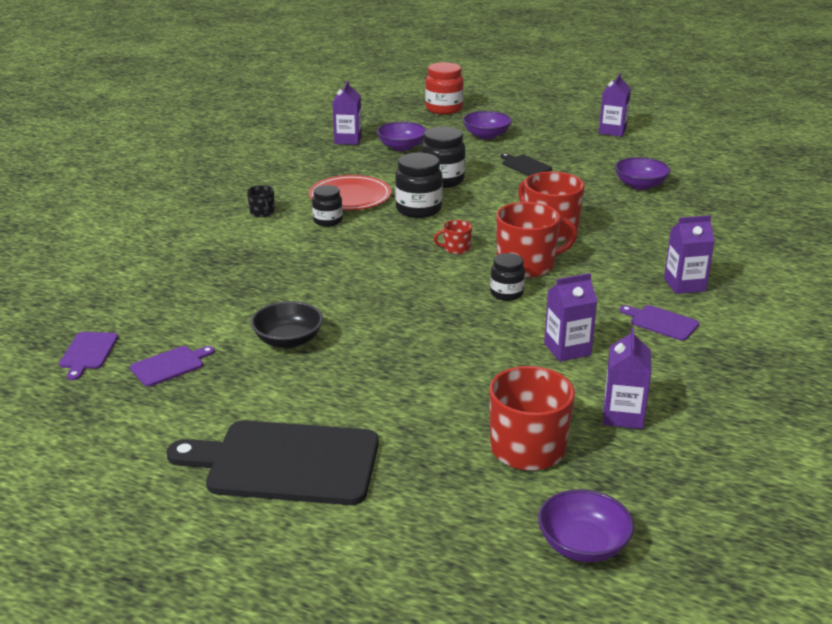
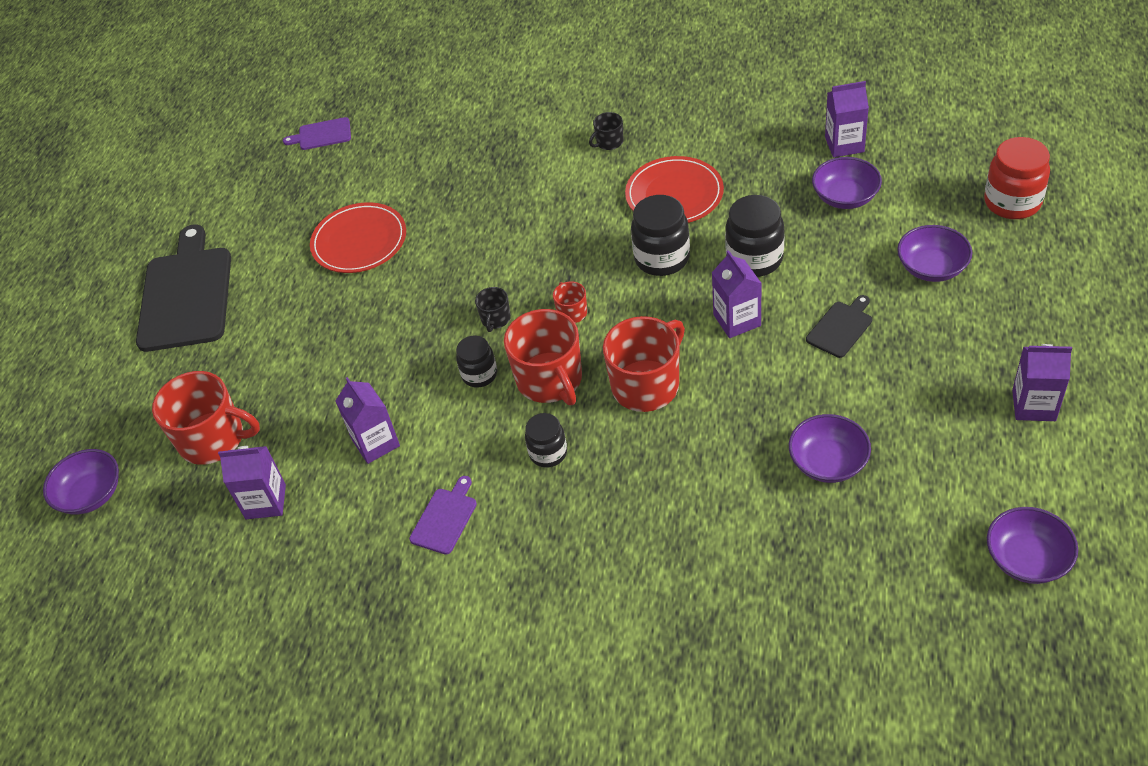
camera: 85 degrees right, 20 degrees up
purple cutting board [130,346,215,387] -> none
black bowl [251,301,323,348] -> red plate [310,202,406,273]
black jar [312,185,343,227] -> black jar moved to [525,413,567,467]
purple carton [664,215,715,294] -> purple carton moved to [712,250,762,338]
none -> black mug [475,287,511,332]
none -> purple bowl [987,507,1078,584]

